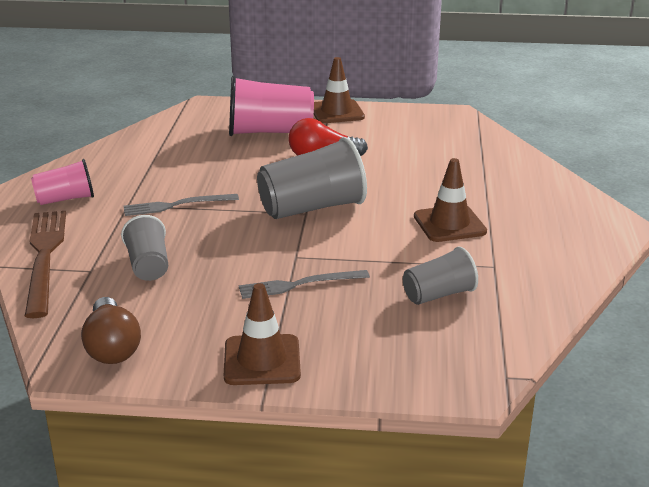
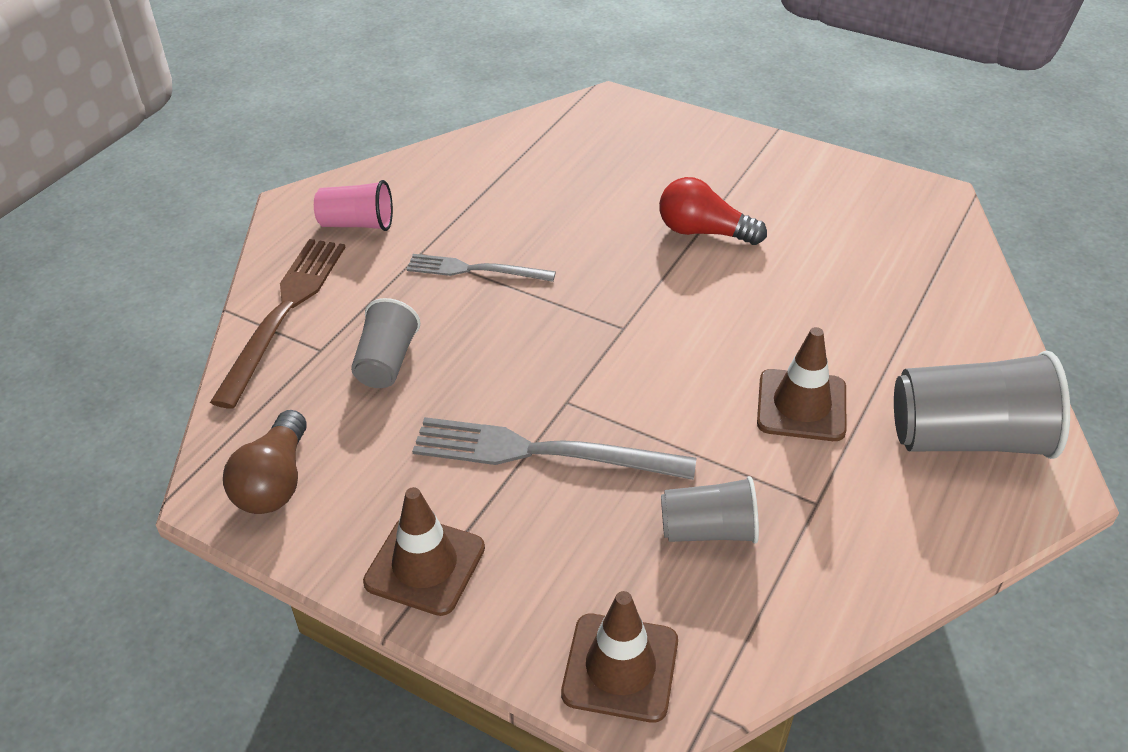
camera: 25 degrees right, 15 degrees up
pink cup [229,76,314,136] -> none
grey fork [239,270,370,299] -> grey fork [412,417,696,480], size x1.60
grey cup [257,137,367,219] -> grey cup moved to [894,351,1070,459]
brown traffic cone [314,57,365,123] -> brown traffic cone moved to [561,591,678,723]

